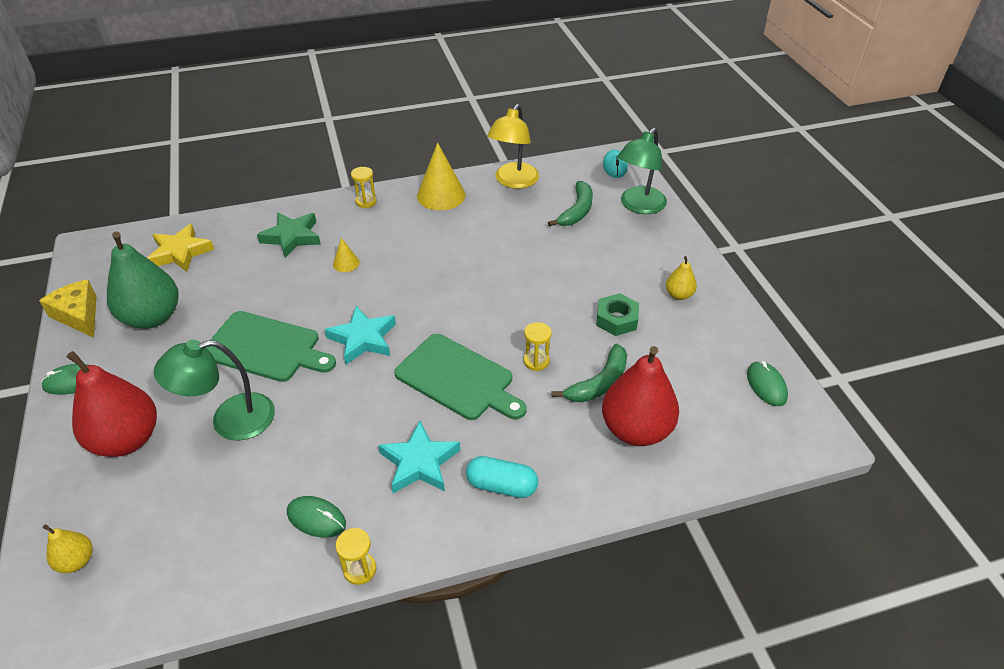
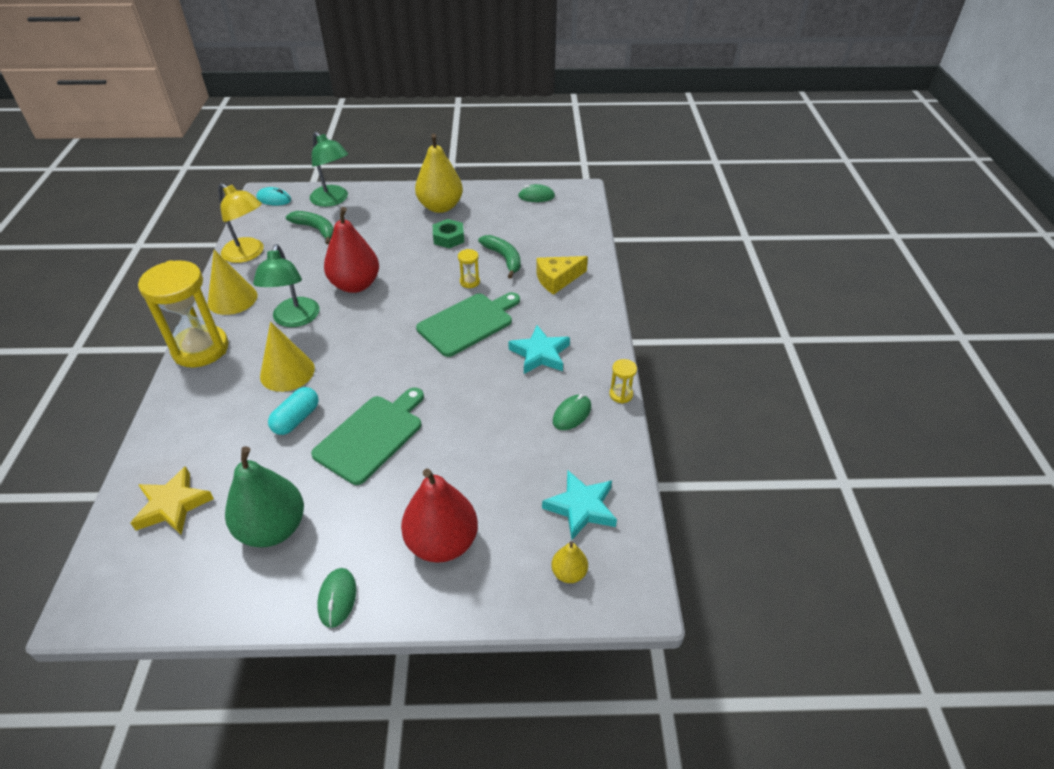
camera: 75 degrees left, 0 degrees up
yellow cheese [39,279,97,338] -> yellow cheese moved to [536,256,588,295]
green lamp [154,340,275,441] -> green lamp moved to [253,244,320,327]
green star [257,212,321,258] -> none
turquoise star [324,306,396,365] -> turquoise star moved to [542,471,617,540]
yellow cone [333,238,360,272] -> yellow cone [260,322,315,392], size x2.03
yellow hourglass [351,167,377,208] -> yellow hourglass [138,260,229,368], size x2.45
turquoise capsule [466,456,538,498] -> turquoise capsule moved to [268,387,319,435]
red pear [602,346,679,446] -> red pear moved to [324,207,379,293]
yellow pear [666,256,697,300] -> yellow pear [415,133,463,213], size x2.10

